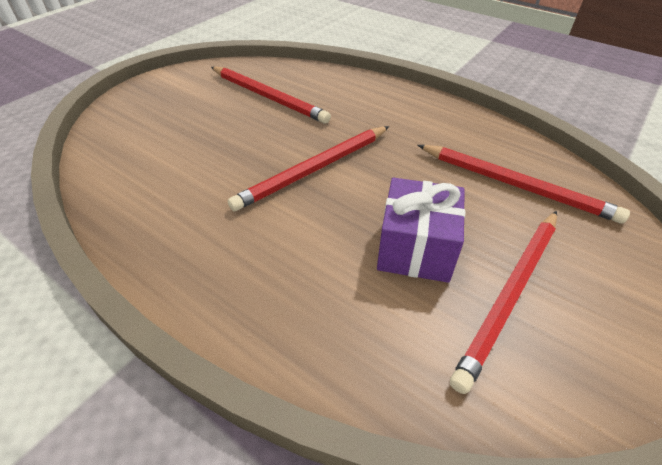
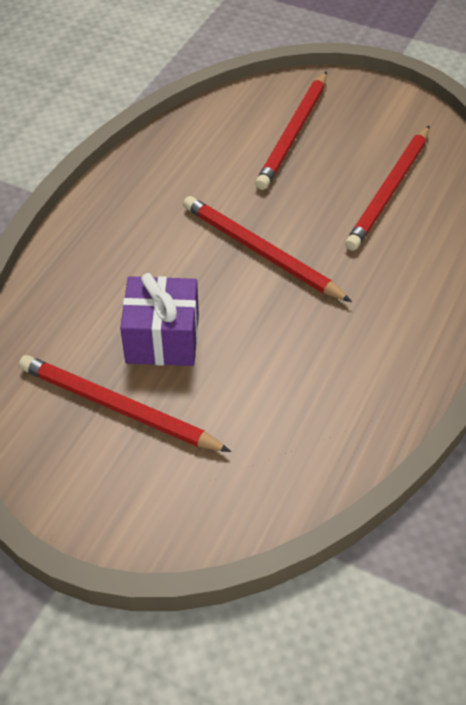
camera: 80 degrees right, 5 degrees up
red pencil [418,145,630,223] -> red pencil moved to [255,71,327,190]

